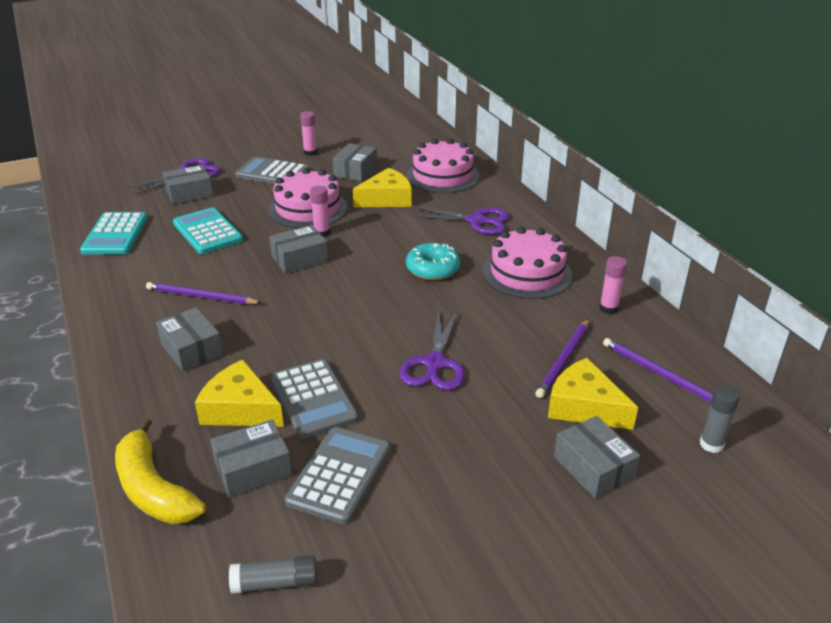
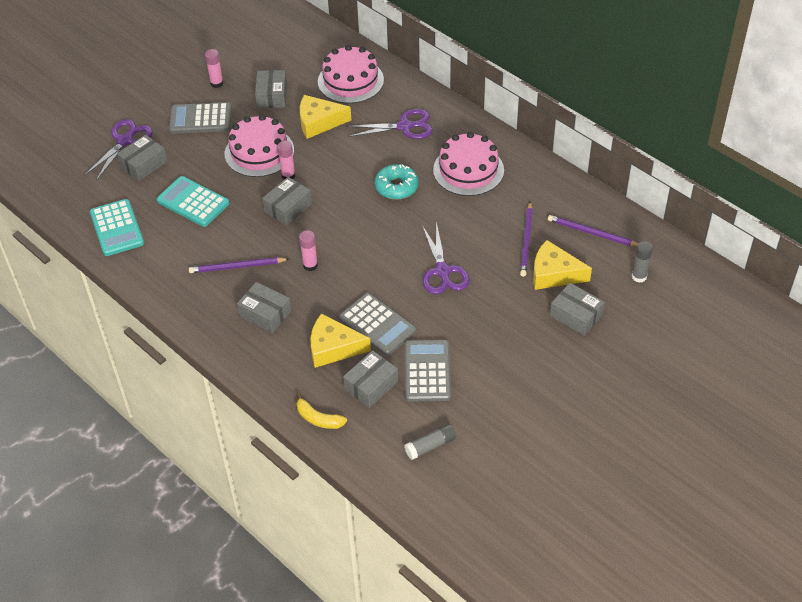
camera: 20 degrees left, 15 degrees up
yellow banana [115,418,206,524] -> yellow banana [296,393,347,429], size x0.60
yellow cheese [353,168,412,207] -> yellow cheese turned 135 degrees counterclockwise [300,95,351,139]
pink glue stick [599,256,627,314] -> pink glue stick moved to [299,230,318,271]

